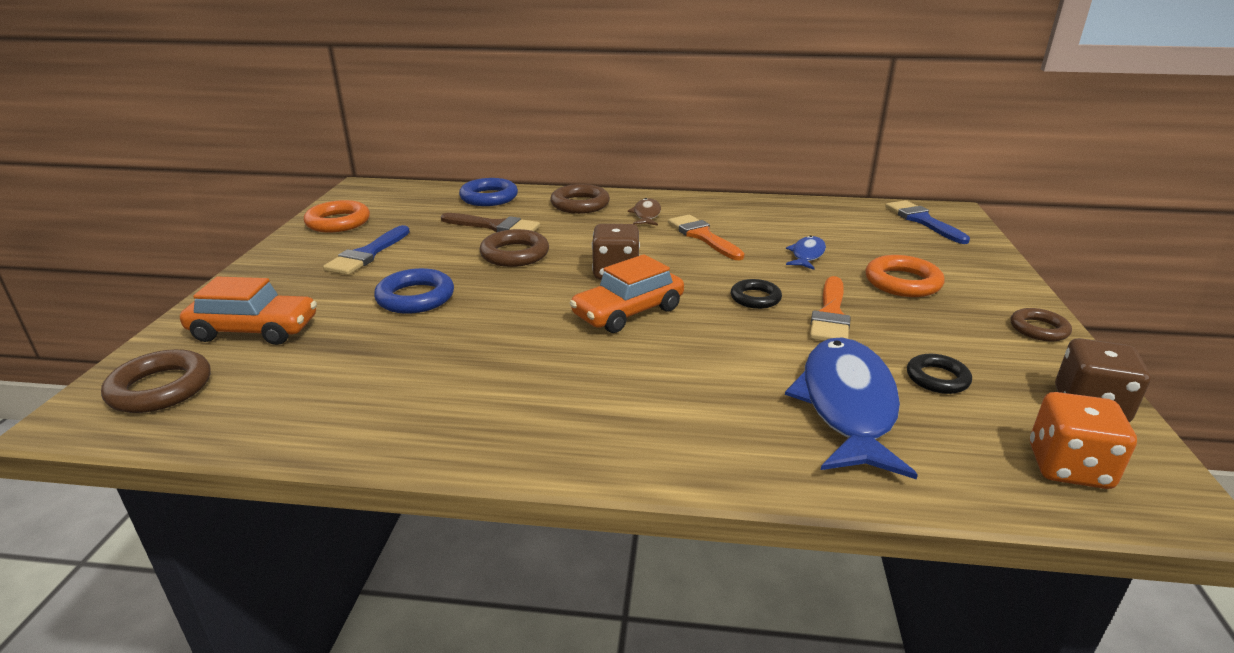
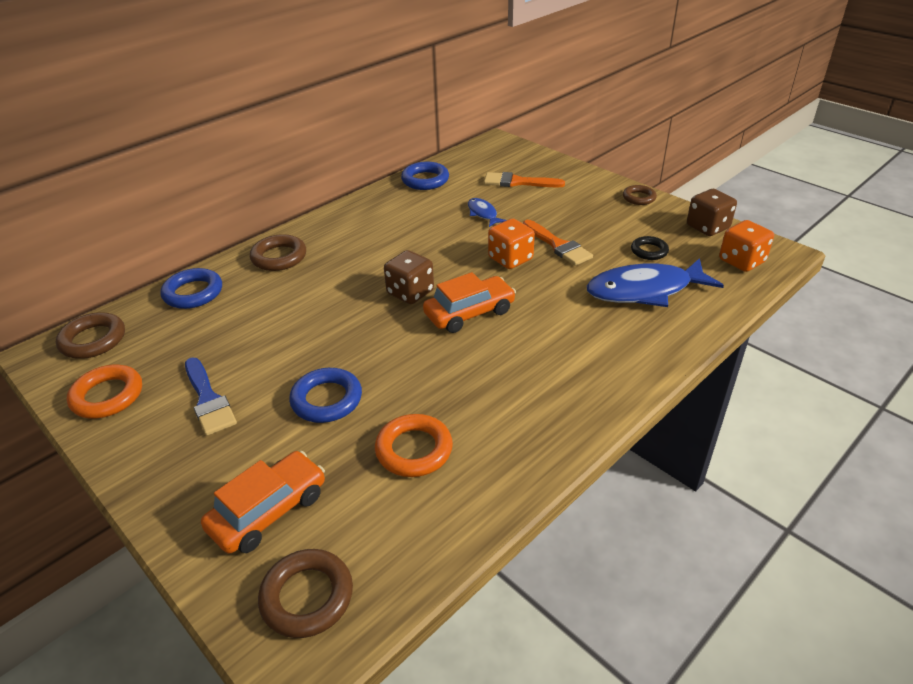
camera: 50 degrees left, 10 degrees up
brown brush [441,213,540,232] -> none
brown ring [479,229,549,267] -> brown ring moved to [56,312,125,359]
orange car [570,254,684,333] -> orange car turned 120 degrees counterclockwise [423,272,516,333]
brown fish [628,198,661,226] -> none
orange brush [668,215,745,260] -> orange brush moved to [484,172,565,187]
black ring [731,279,782,309] -> orange dice [488,218,535,269]
blue fish [785,337,918,479] -> blue fish turned 60 degrees counterclockwise [586,258,724,307]
orange ring [865,255,945,297] -> orange ring moved to [375,414,453,477]
blue brush [885,200,970,244] -> none
none -> blue ring [401,162,449,190]

